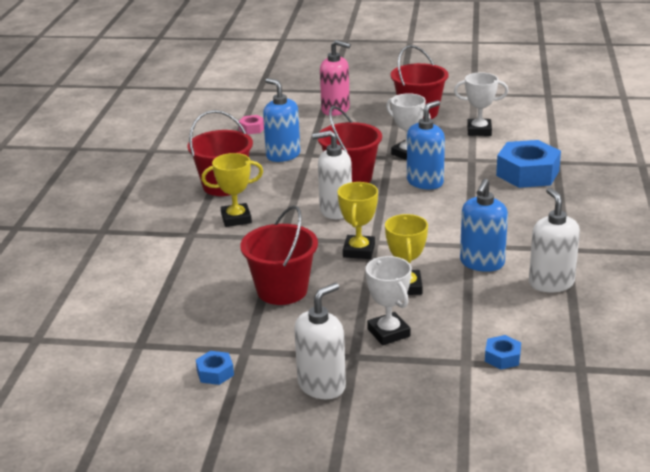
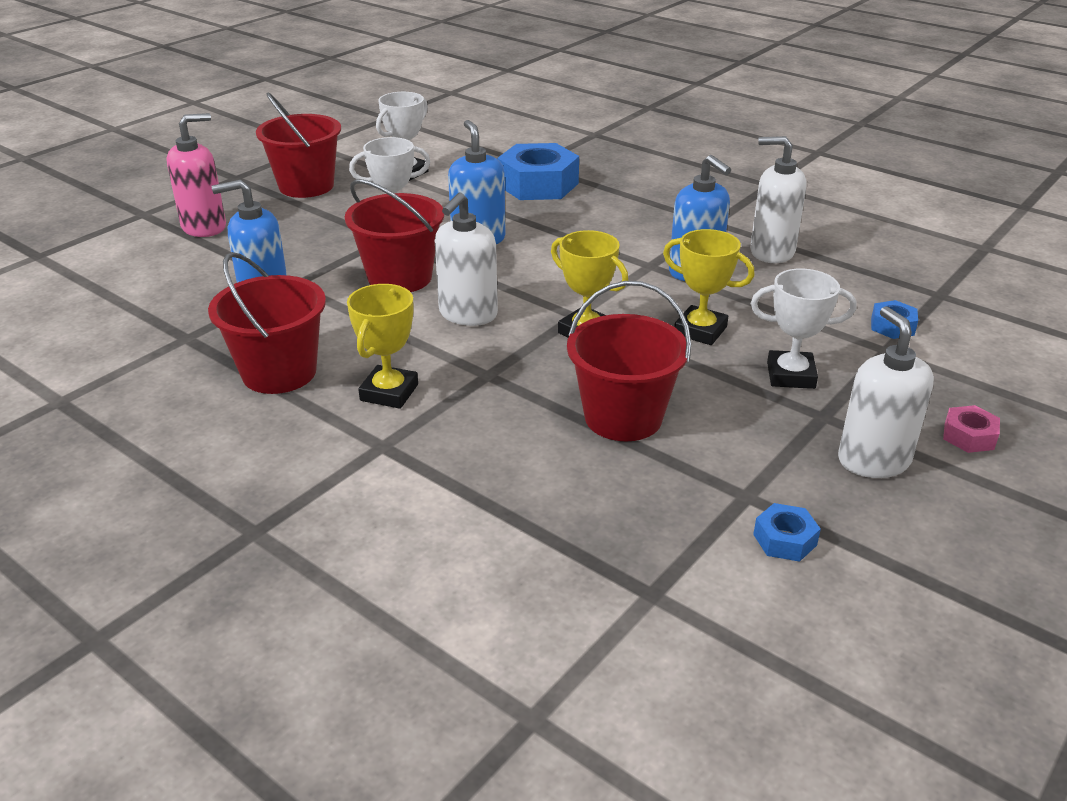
camera: 60 degrees left, 5 degrees up
pink nut [239,115,264,134] -> pink nut moved to [943,405,1000,453]

